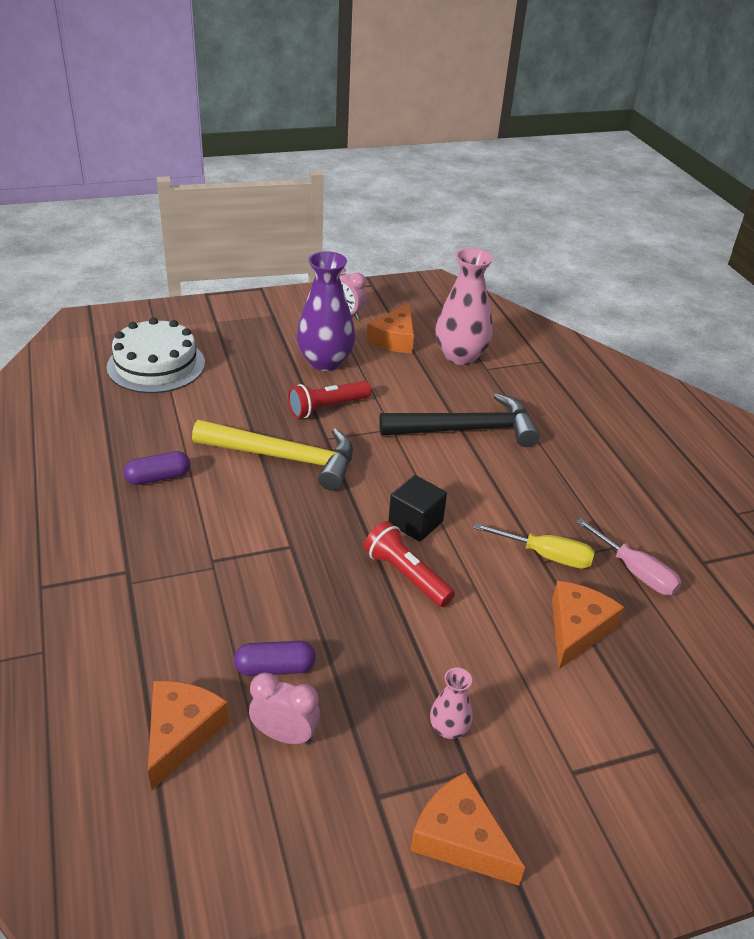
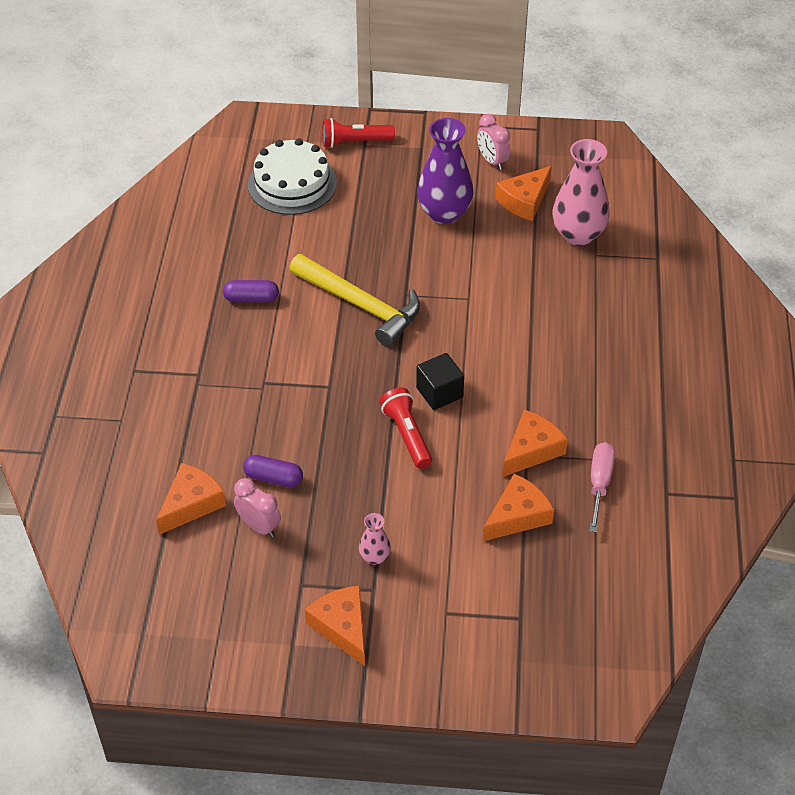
camera: 25 degrees right, 10 degrees up
red flashlight [288,381,371,418] -> red flashlight moved to [322,118,395,148]
black hammer [379,393,540,447] -> none
yellow screwdriver [474,523,595,569] -> orange cheese [502,410,568,477]
pink screwdriver [576,518,682,595] -> pink screwdriver turned 150 degrees counterclockwise [589,442,615,533]

